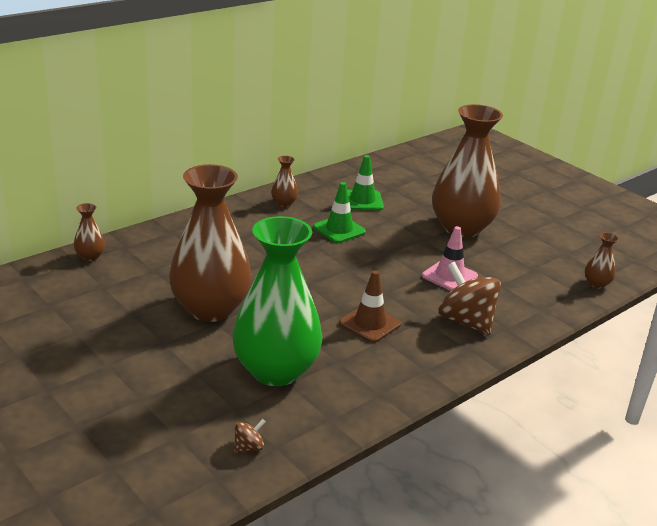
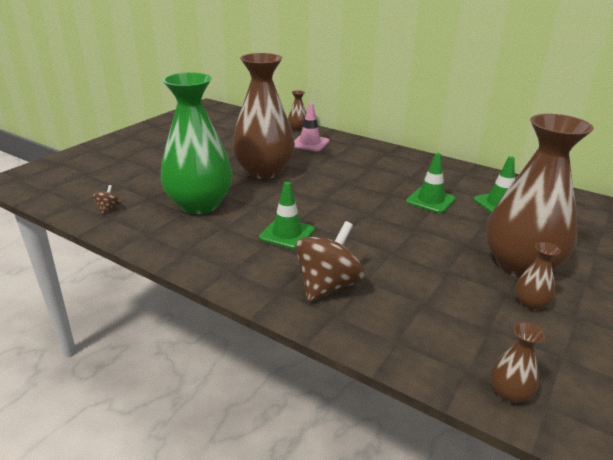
camera: 75 degrees right, 0 degrees up
brown spinning top [234,419,266,453] -> brown spinning top turned 120 degrees counterclockwise [93,185,120,214]
brown vase [271,156,298,207] -> brown vase moved to [515,242,561,311]
brown traffic cone [339,270,401,343] -> green traffic cone [259,182,315,250]
pink traffic cone [422,226,478,291] -> pink traffic cone moved to [294,103,329,152]

